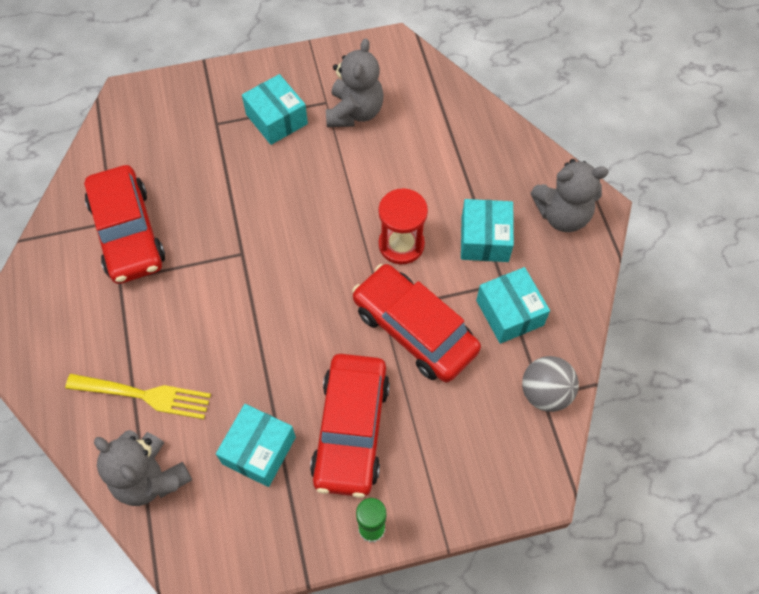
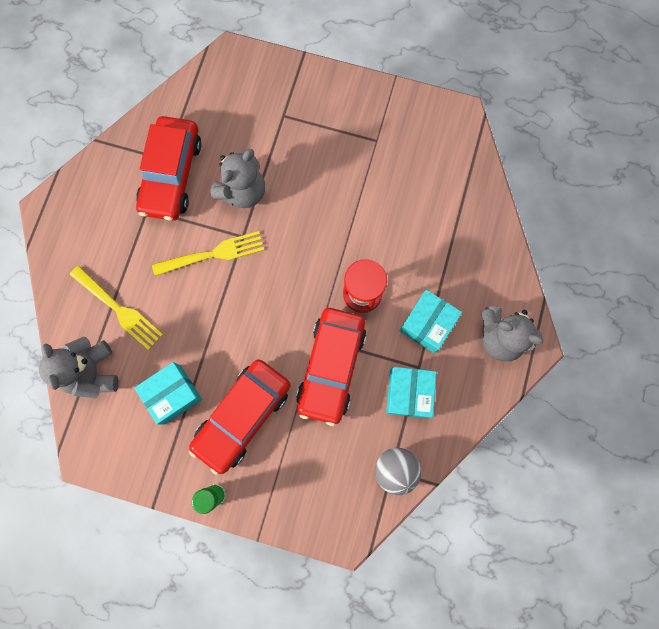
camera: 30 degrees right, 15 degrees up
turquoise box [242,74,308,145] -> none
grey teddy bear [326,38,384,127] -> grey teddy bear moved to [210,149,265,208]
red car [352,264,481,383] -> red car turned 150 degrees counterclockwise [296,308,366,426]
none -> yellow fork [152,231,264,276]

